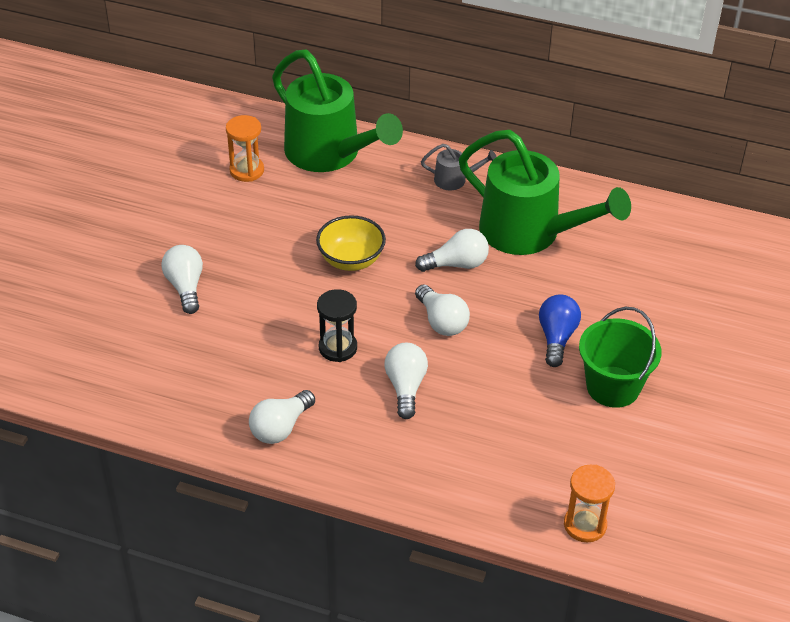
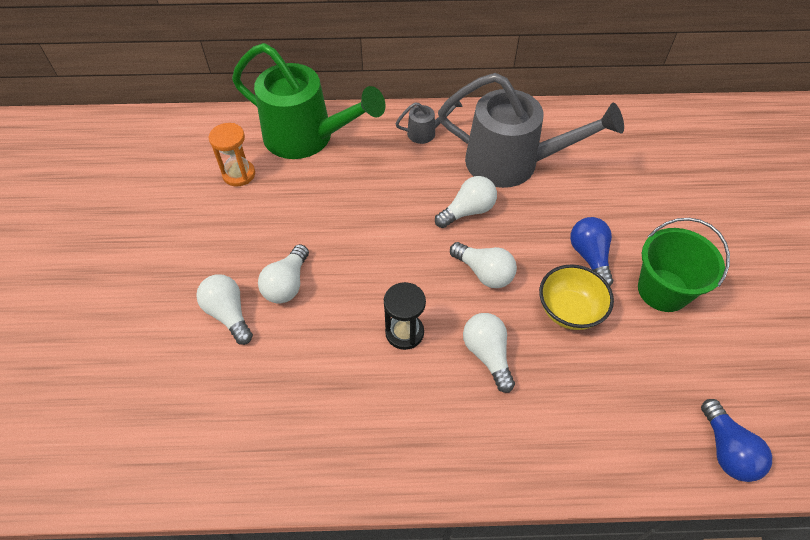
camera: 20 degrees left, 10 degrees up
white light bulb [249,390,315,444] -> white light bulb moved to [258,244,309,304]
yellow bowl [316,215,386,271] -> yellow bowl moved to [539,264,614,330]
green watering can [459,130,631,255] -> grey watering can [438,73,624,188]
orange hourglass [564,465,615,543] -> blue light bulb [701,399,772,482]

